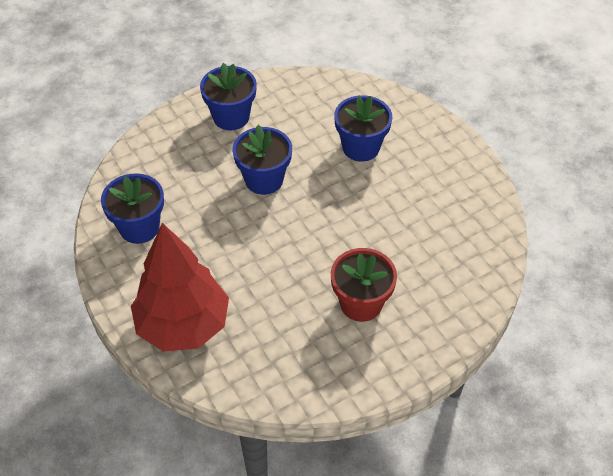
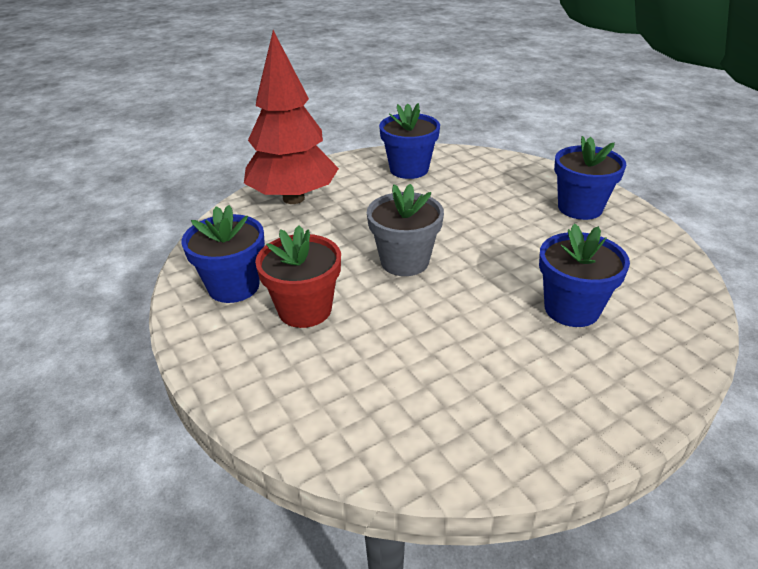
camera: 90 degrees right, 15 degrees down
blue flower pot [233,125,292,195] -> blue flower pot moved to [182,205,265,303]
none -> grey flower pot [367,184,444,276]

